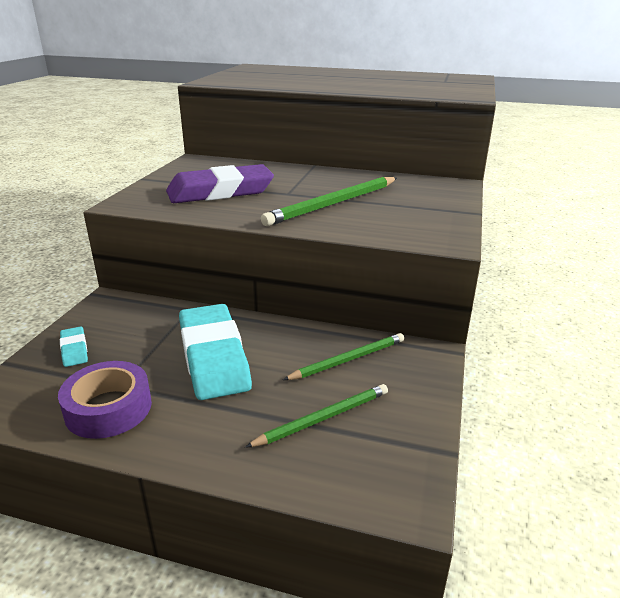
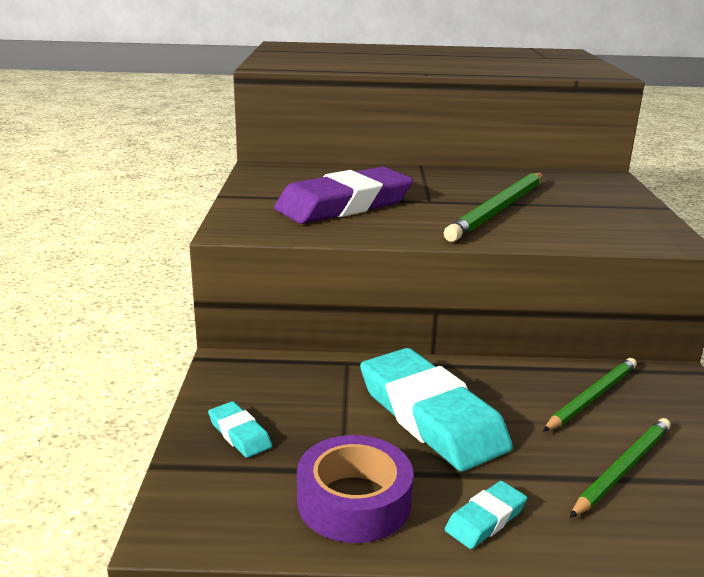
camera: 15 degrees left, 5 degrees down
none -> turquoise eraser [445,481,527,549]

